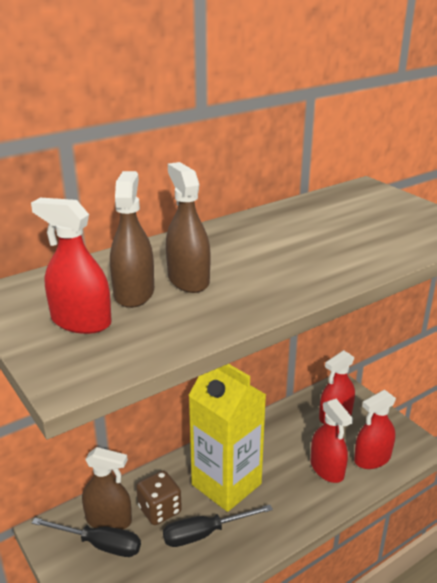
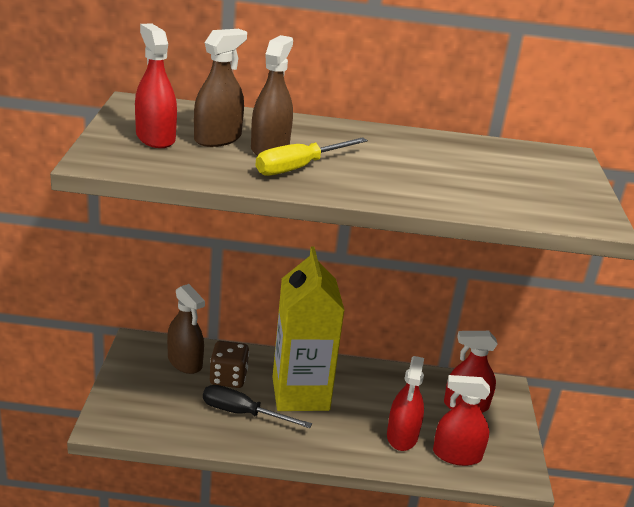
camera: 35 degrees right, 0 degrees up
black screwdriver [32,518,141,557] -> none
none -> yellow screwdriver [256,137,368,176]

